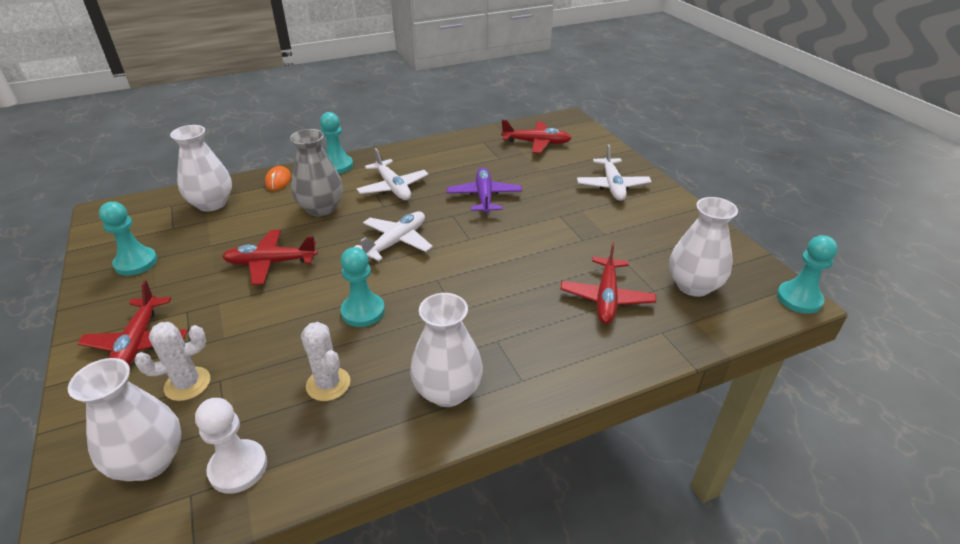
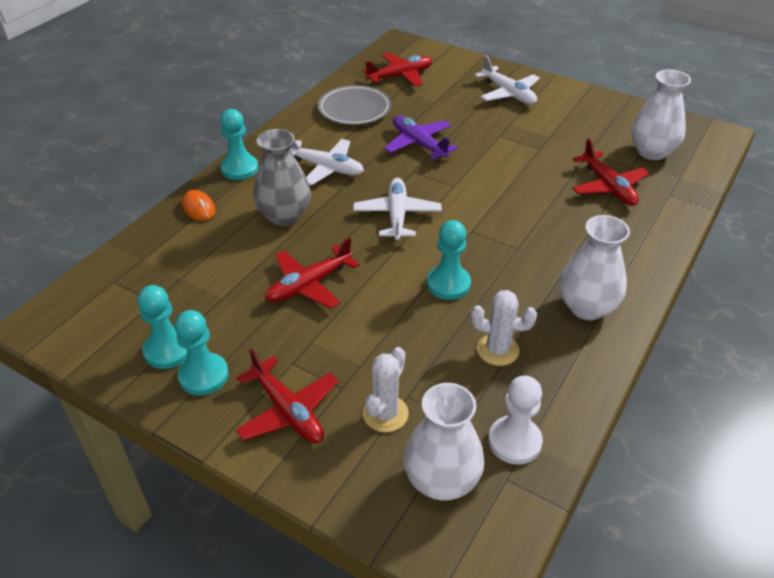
camera: 35 degrees left, 5 degrees up
white vase [170,125,232,212] -> none
turquoise pawn [777,235,838,314] -> turquoise pawn moved to [175,310,229,395]
none -> grey plate [318,85,391,125]

